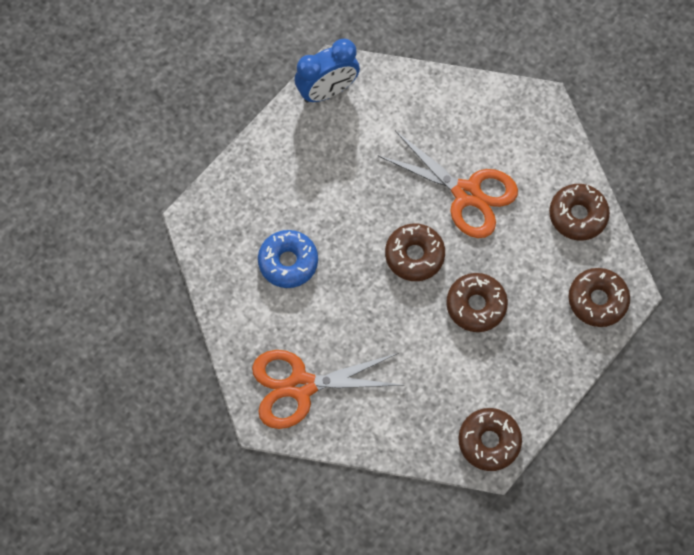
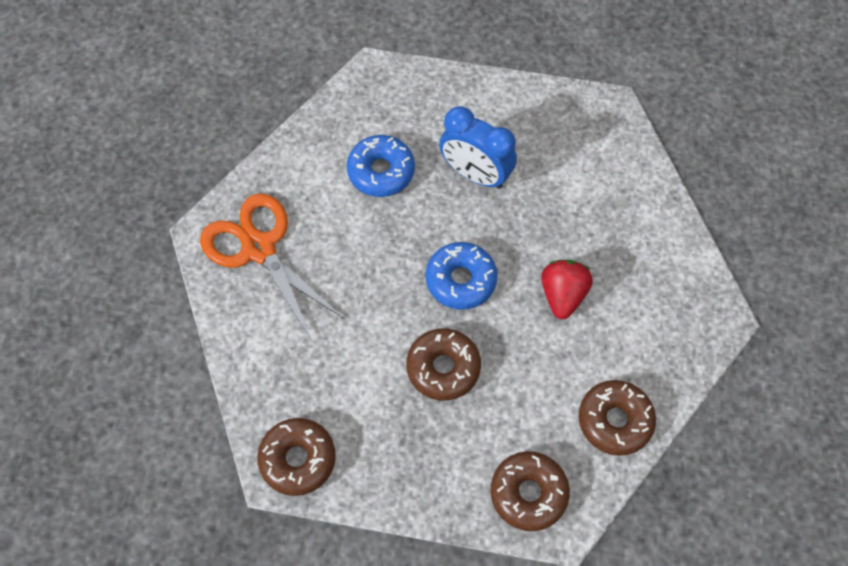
camera: 60 degrees right, 5 degrees down
blue clock [294,39,360,103] -> blue clock moved to [439,106,517,189]
orange scissors [377,131,518,238] -> red strawberry [541,260,593,319]
brown donut [385,224,445,281] -> blue donut [426,242,497,310]

